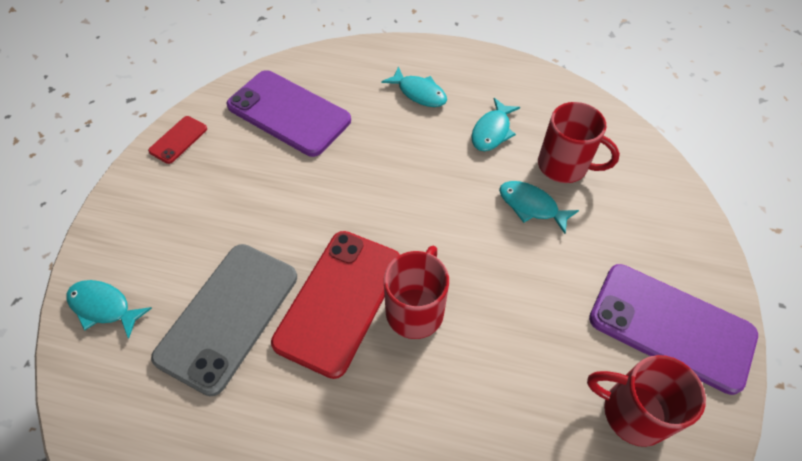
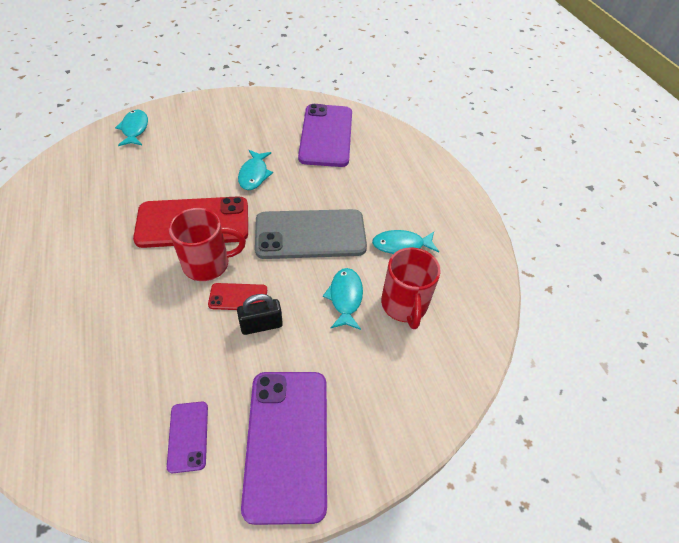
camera: 55 degrees right, 5 degrees down
red phone [148,116,207,164] -> red phone moved to [208,283,267,310]
grey phone [151,244,297,396] -> grey phone moved to [255,209,367,259]
turquoise fish [381,66,447,107] -> turquoise fish moved to [238,150,273,190]
red mug [587,355,706,447] -> purple phone [167,402,208,473]
none -> black padlock [237,294,283,335]

